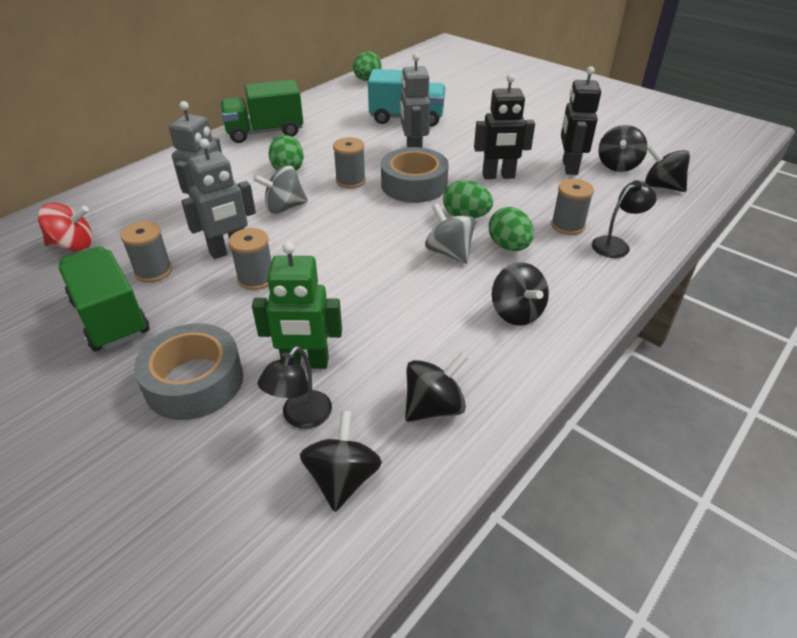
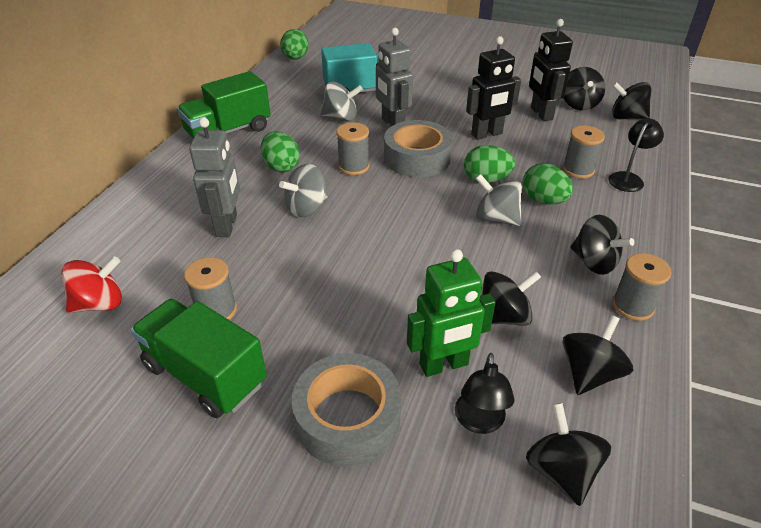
camera: 20 degrees left, 0 degrees up
grey robot [181,138,256,259] -> none
grey spool [229,228,272,290] -> grey spool moved to [612,253,671,321]
none -> grey spinning top [320,81,363,121]
none -> black spinning top [482,271,541,326]

